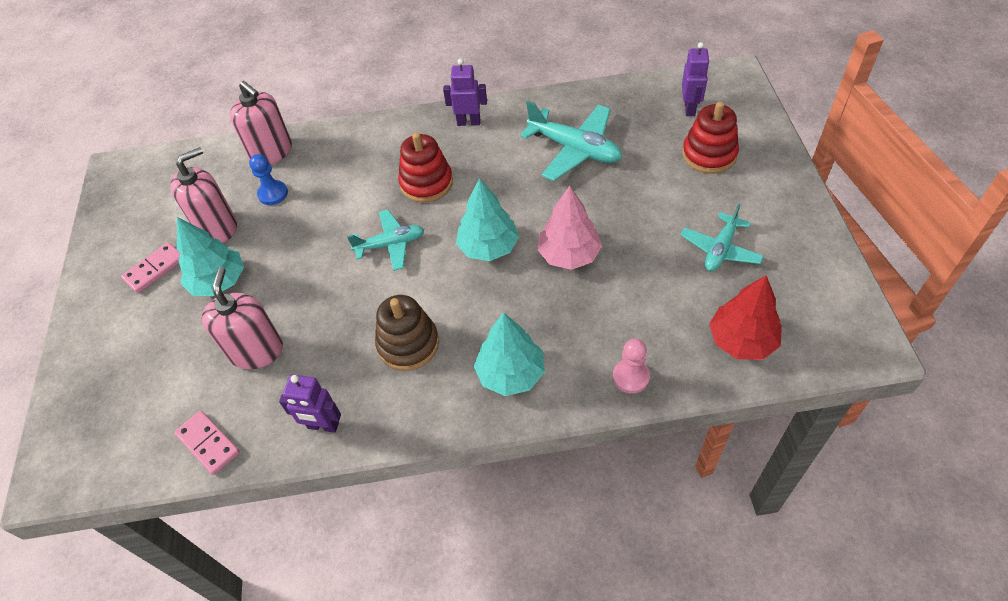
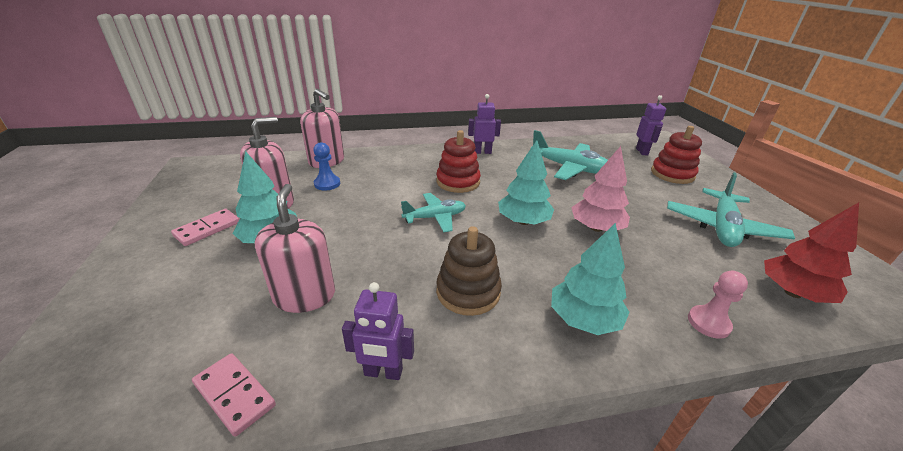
camera: 10 degrees left, 20 degrees down
turquoise plane [681,204,764,271] -> turquoise plane [667,172,795,247], size x1.55

